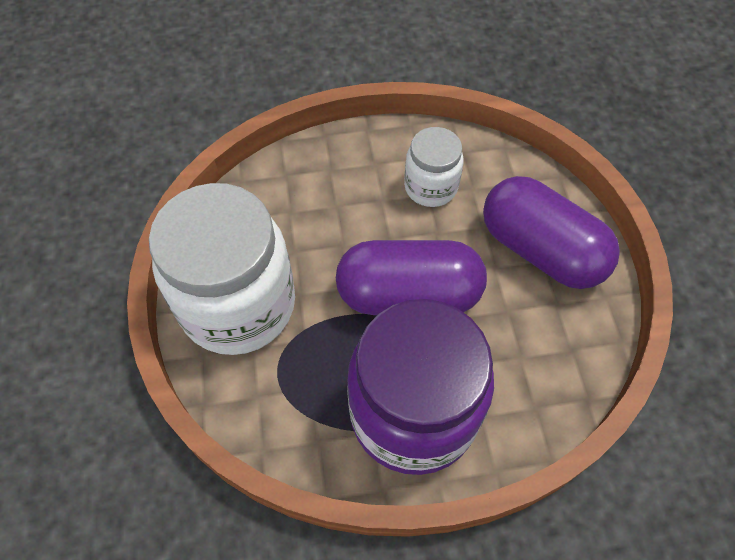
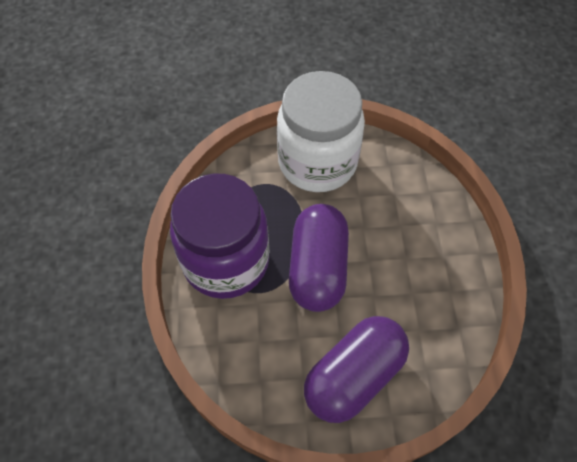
camera: 95 degrees right, 0 degrees up
white jar [404,127,464,207] -> none

